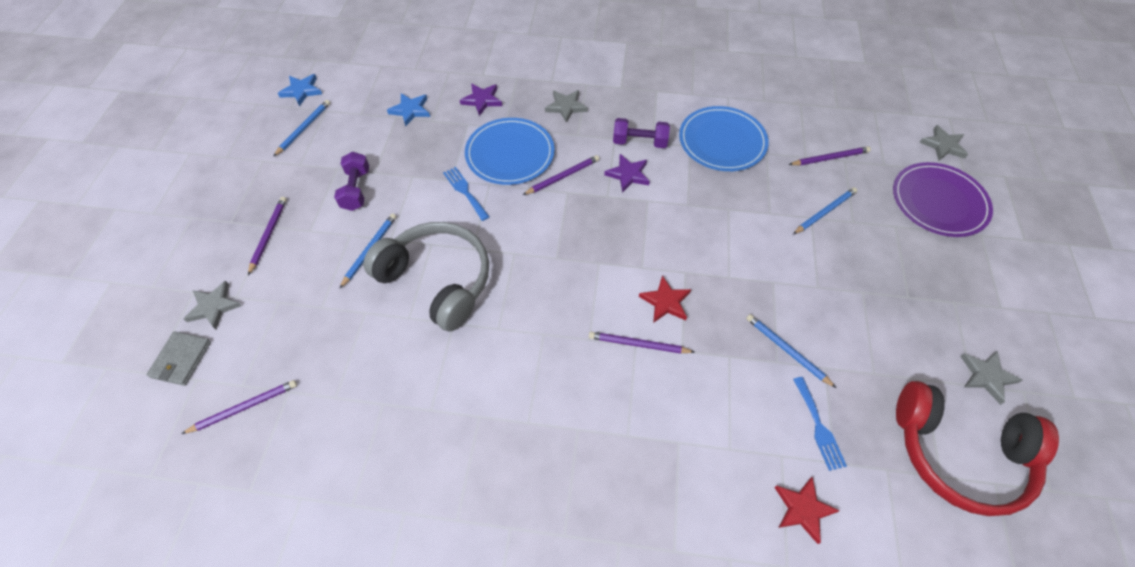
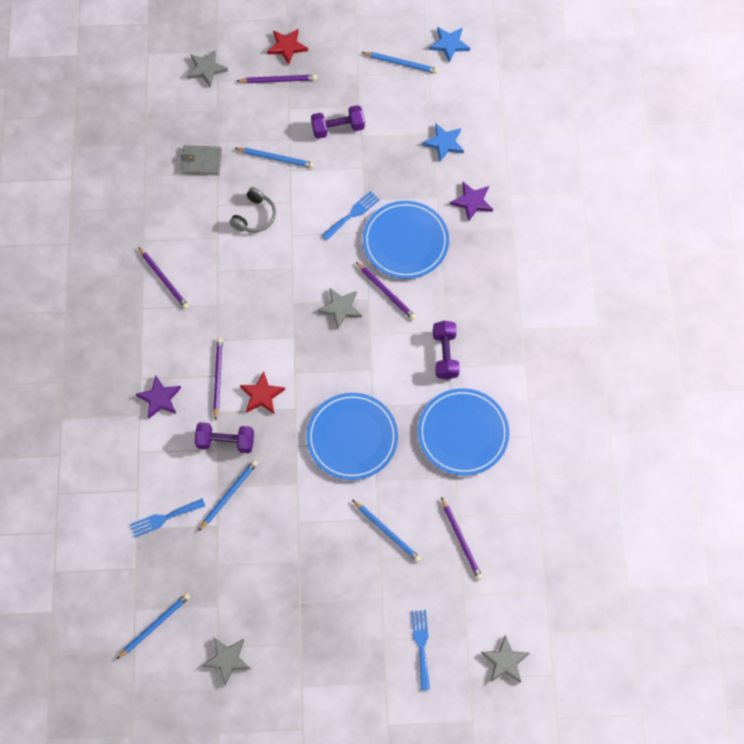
camera: 80 degrees right, 10 degrees up
grey wallet [146,331,211,386] -> grey wallet moved to [181,145,222,175]
purple pencil [181,380,297,434] -> purple pencil moved to [138,247,189,309]
grey headphones [363,222,489,332] -> grey headphones [230,187,276,233], size x0.48
grey star [545,90,588,123] -> grey star moved to [318,288,362,329]
purple star [604,154,650,193] -> purple star moved to [136,375,181,419]
red star [774,476,840,544] -> red star moved to [267,29,308,65]
purple plate [893,162,993,237] -> blue fork [411,610,430,690]
red headphones [896,381,1059,516] -> blue pencil [116,593,190,660]
none -> purple dumbbell [195,422,254,453]
none -> blue plate [306,393,398,480]

